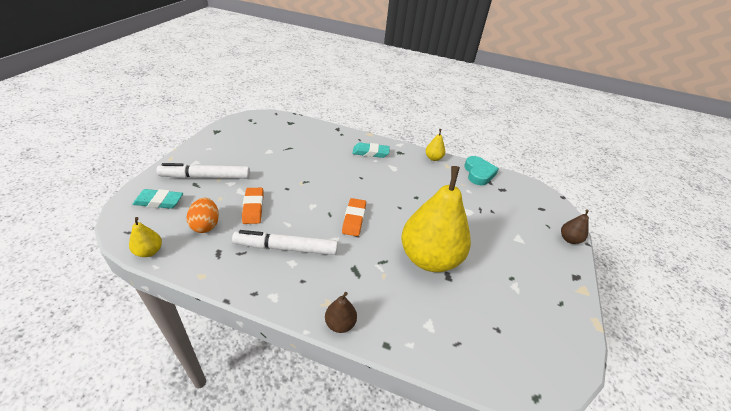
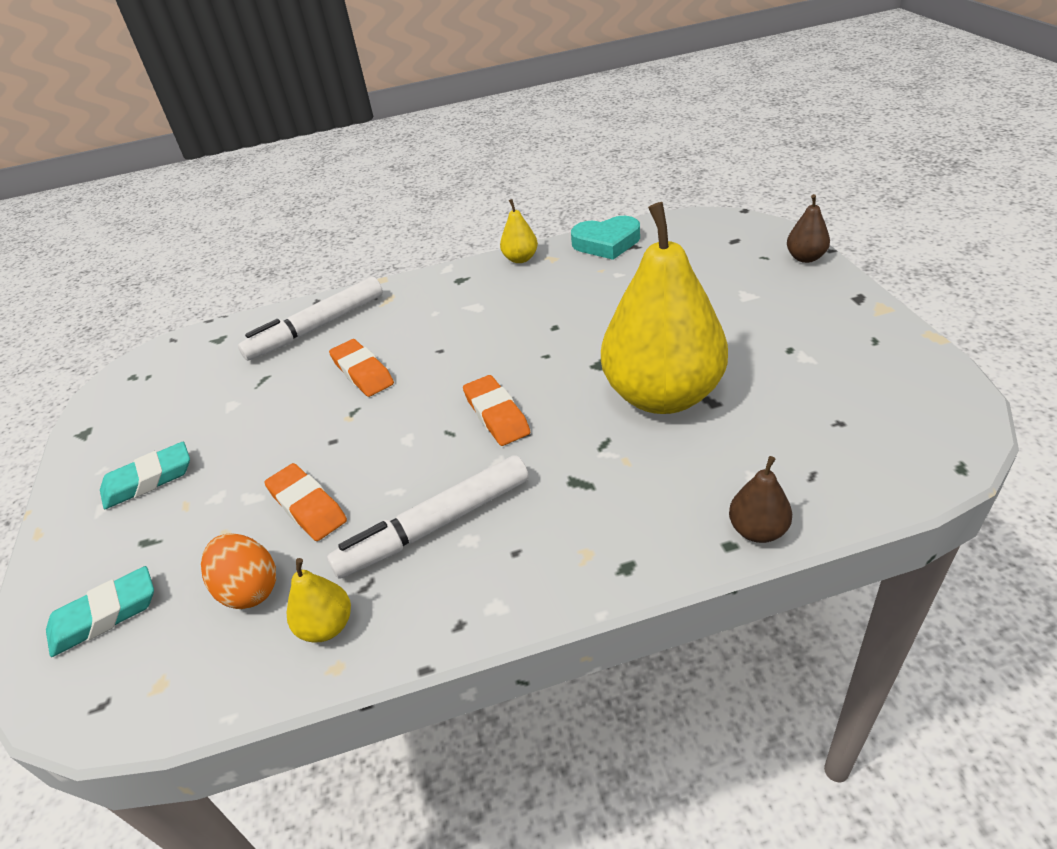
camera: 25 degrees left, 0 degrees up
yellow pear [129,217,162,257] -> yellow pear moved to [287,558,351,642]
white marker [156,163,250,179] -> white marker moved to [238,277,383,361]
brown pear [325,292,357,333] -> brown pear moved to [729,456,792,543]
turquoise eraser [352,143,390,158] -> turquoise eraser moved to [100,442,190,509]
turquoise heart [464,156,499,185] -> turquoise heart turned 120 degrees clockwise [571,216,640,260]
none -> orange eraser [329,339,394,397]

